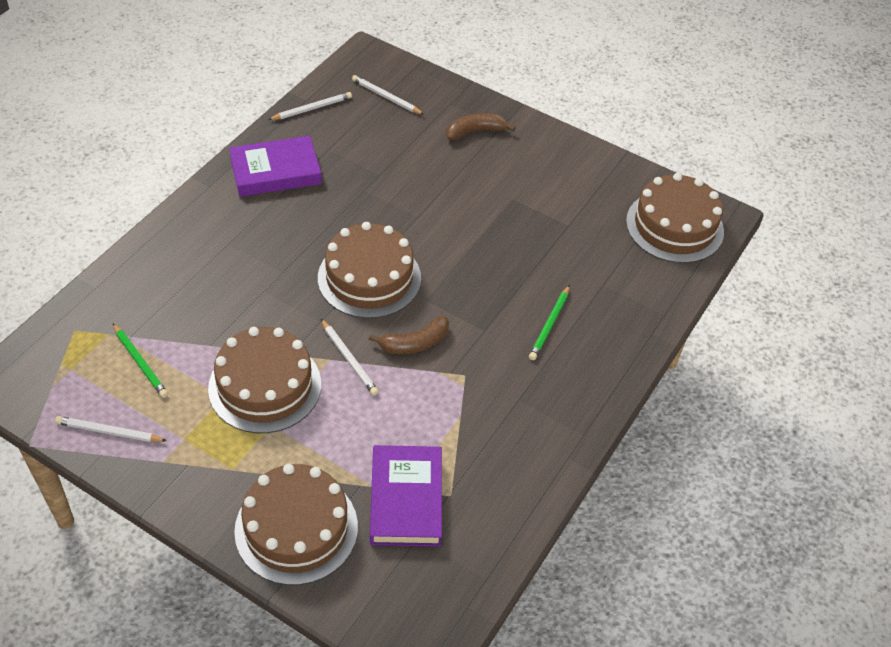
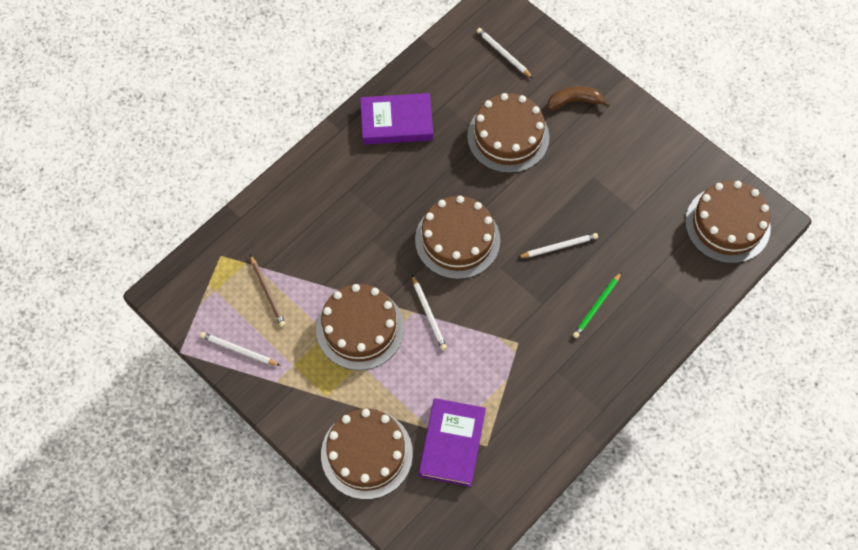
camera: 15 degrees right, 15 degrees up
green pencil [113,323,168,398] -> brown pencil [250,255,286,327]
white pencil [268,92,352,120] -> white pencil moved to [517,233,598,258]
brown banana [369,316,449,354] -> none
none -> brown cake [467,93,549,173]

